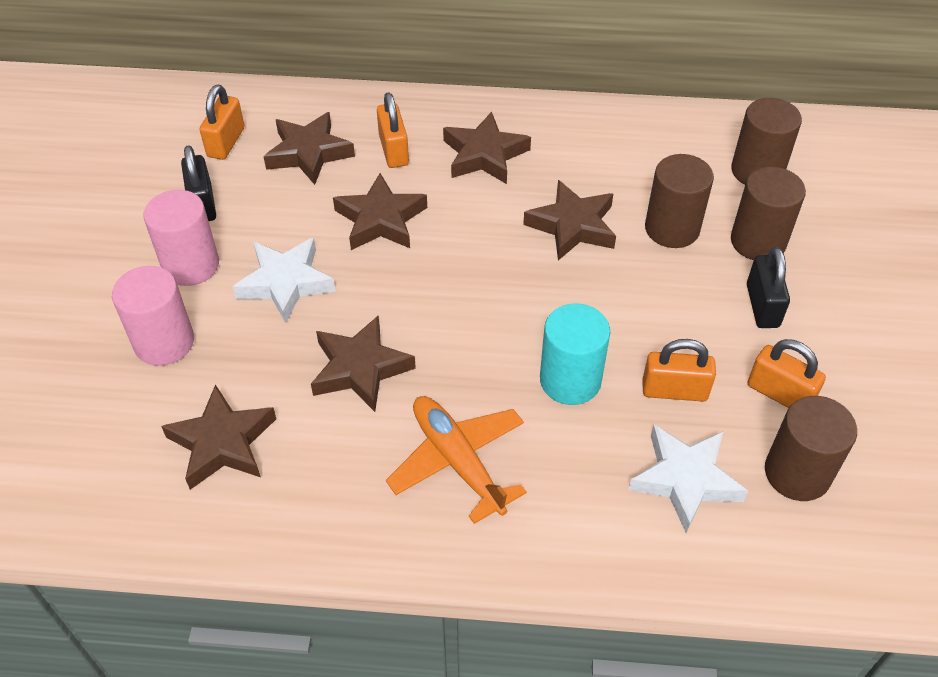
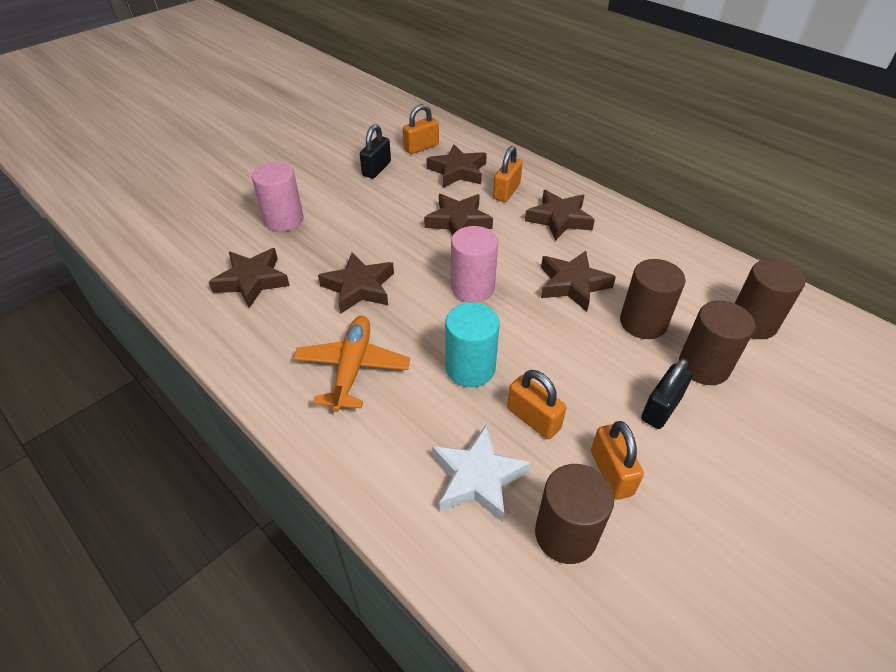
camera: 40 degrees right, 5 degrees down
pink cylinder [143,190,219,286] -> pink cylinder moved to [451,226,498,303]
white star [233,237,336,323] -> none

